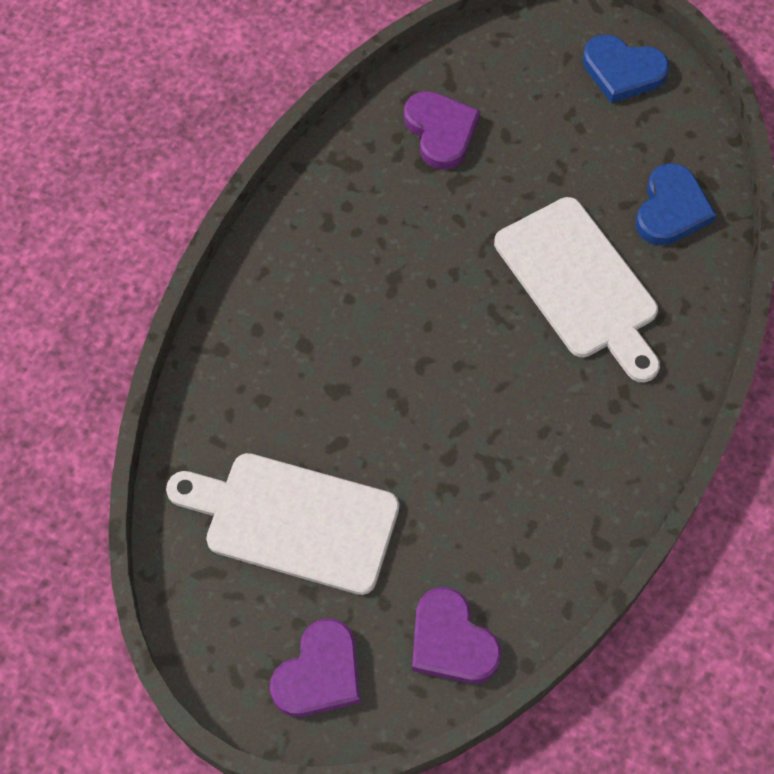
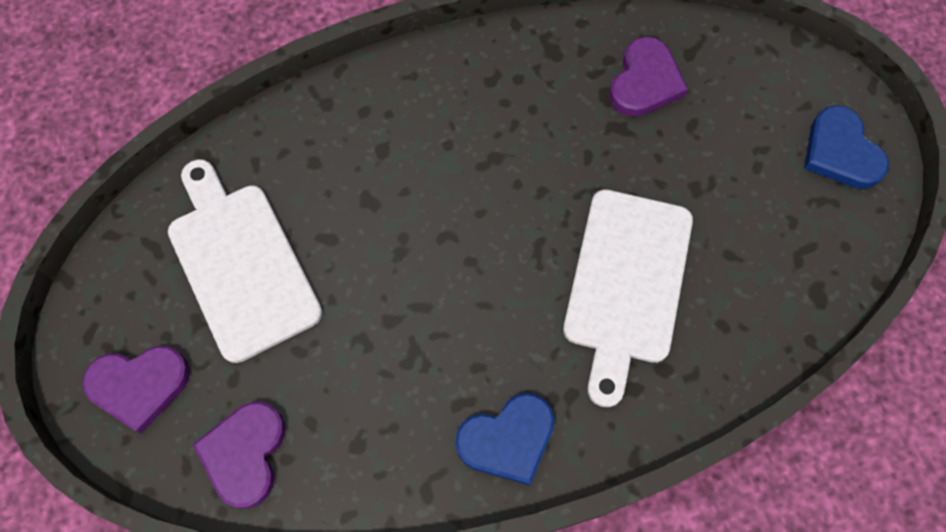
camera: 45 degrees right, 5 degrees up
blue heart [636,163,716,246] -> blue heart moved to [455,393,554,486]

